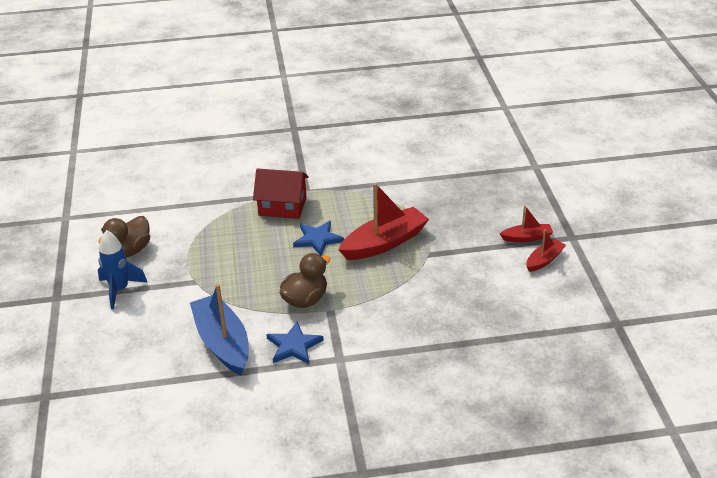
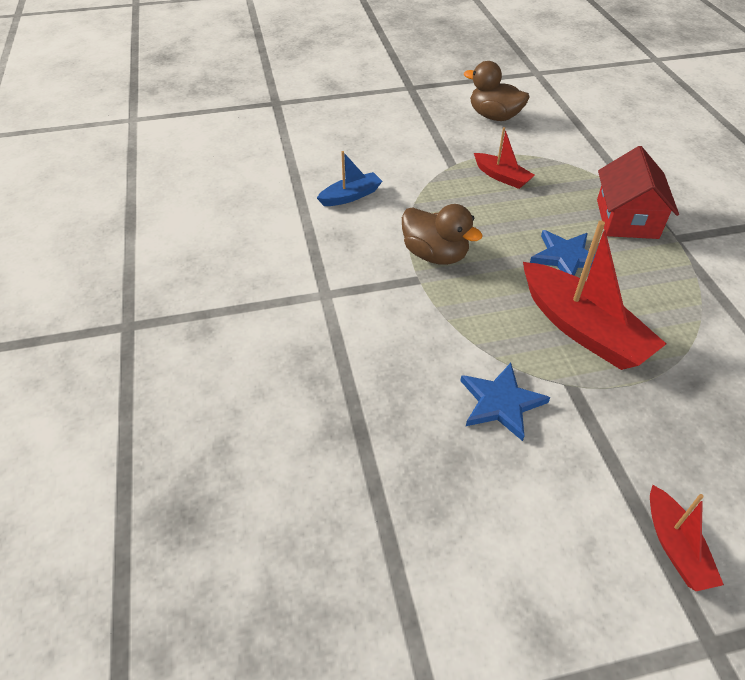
camera: 85 degrees right, 10 degrees up
blue rocket [98,230,148,310] -> none
blue boat [190,284,249,375] -> blue boat [317,151,382,206], size x0.53
blue star [266,321,324,364] -> blue star moved to [460,363,550,441]
red boat [526,229,566,272] -> red boat moved to [474,127,535,189]

